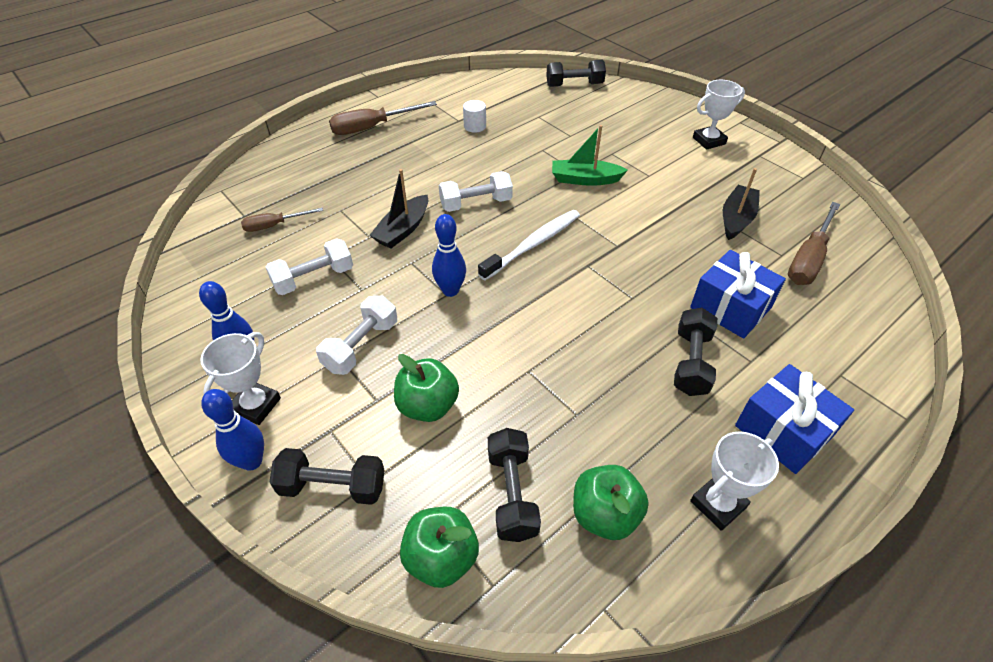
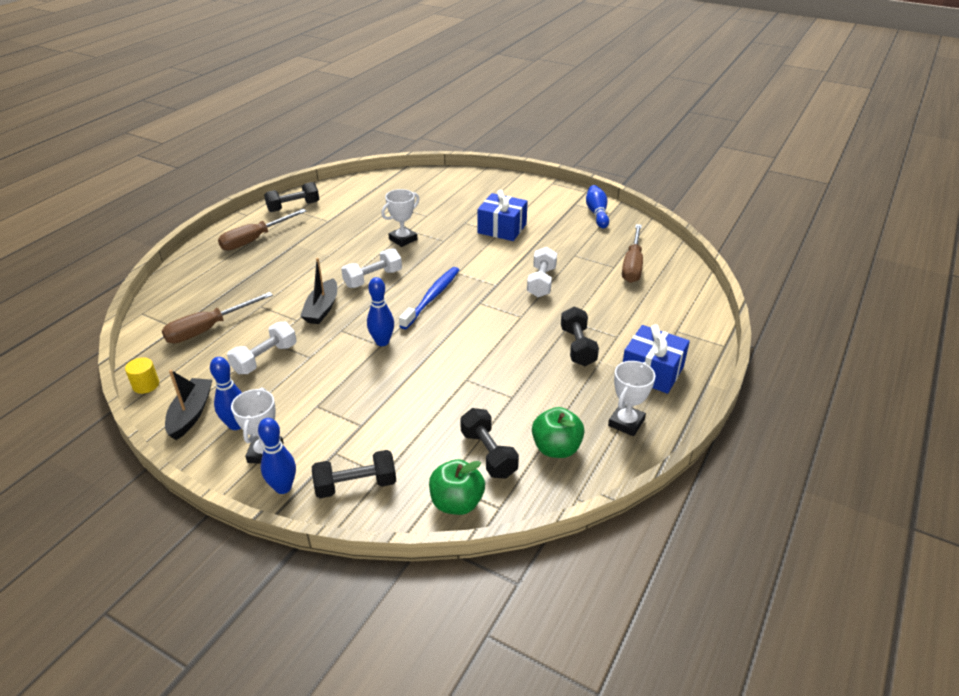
camera: 20 degrees left, 10 degrees down
brown screwdriver [241,208,323,232] -> brown screwdriver [162,292,273,343], size x1.64
white dumbbell [316,296,397,375] -> white dumbbell moved to [527,247,557,297]
green apple [394,354,459,422] -> none
white cylinder [463,100,486,133] -> none
white toothbrush [478,210,580,280] -> blue toothbrush [399,267,459,329]
black dumbbell [546,60,606,87] -> black dumbbell moved to [264,182,319,212]
green boat [552,125,628,186] -> none
blue gift [690,250,786,339] -> blue gift moved to [477,190,528,241]
white trophy [693,80,745,150] -> white trophy moved to [381,189,420,247]
black boat [723,168,760,240] -> black boat moved to [165,370,212,440]
none -> yellow cylinder [125,357,159,394]
none -> blue bowling pin [586,185,609,228]

